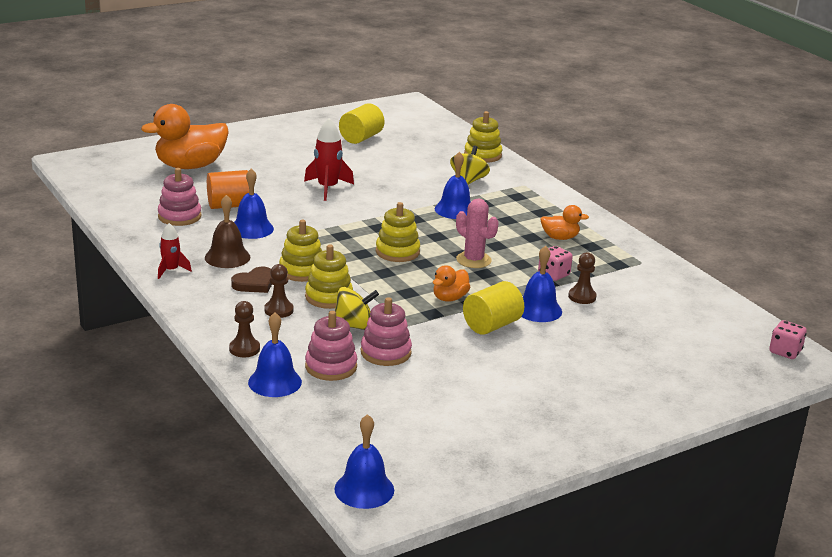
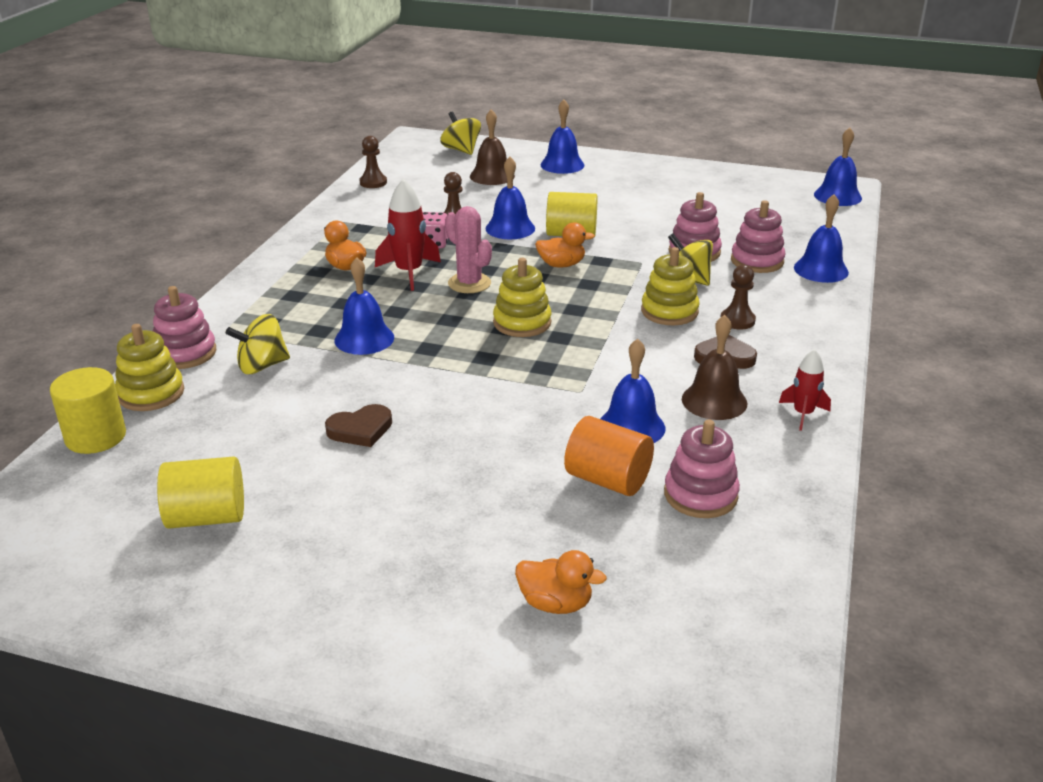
camera: 130 degrees left, 5 degrees up
orange duck [141,104,229,169] -> orange duck [515,550,607,614], size x0.50
brown pawn [229,301,260,357] -> brown pawn moved to [359,136,387,188]
yellow stacking toy [279,220,322,282] -> none
red rocket [304,118,354,201] -> red rocket moved to [375,179,441,291]
pink cactus [456,199,499,268] -> pink cactus turned 45 degrees counterclockwise [445,206,492,293]
pink dice [769,320,807,359] -> none
none -> yellow cylinder [50,367,126,454]
none -> pink stacking toy [153,286,216,369]
none -> brown heart [325,404,392,447]
none -> yellow spinning top [440,111,481,155]
none -> brown bell [470,109,515,185]
none -> blue bell [541,100,584,174]

